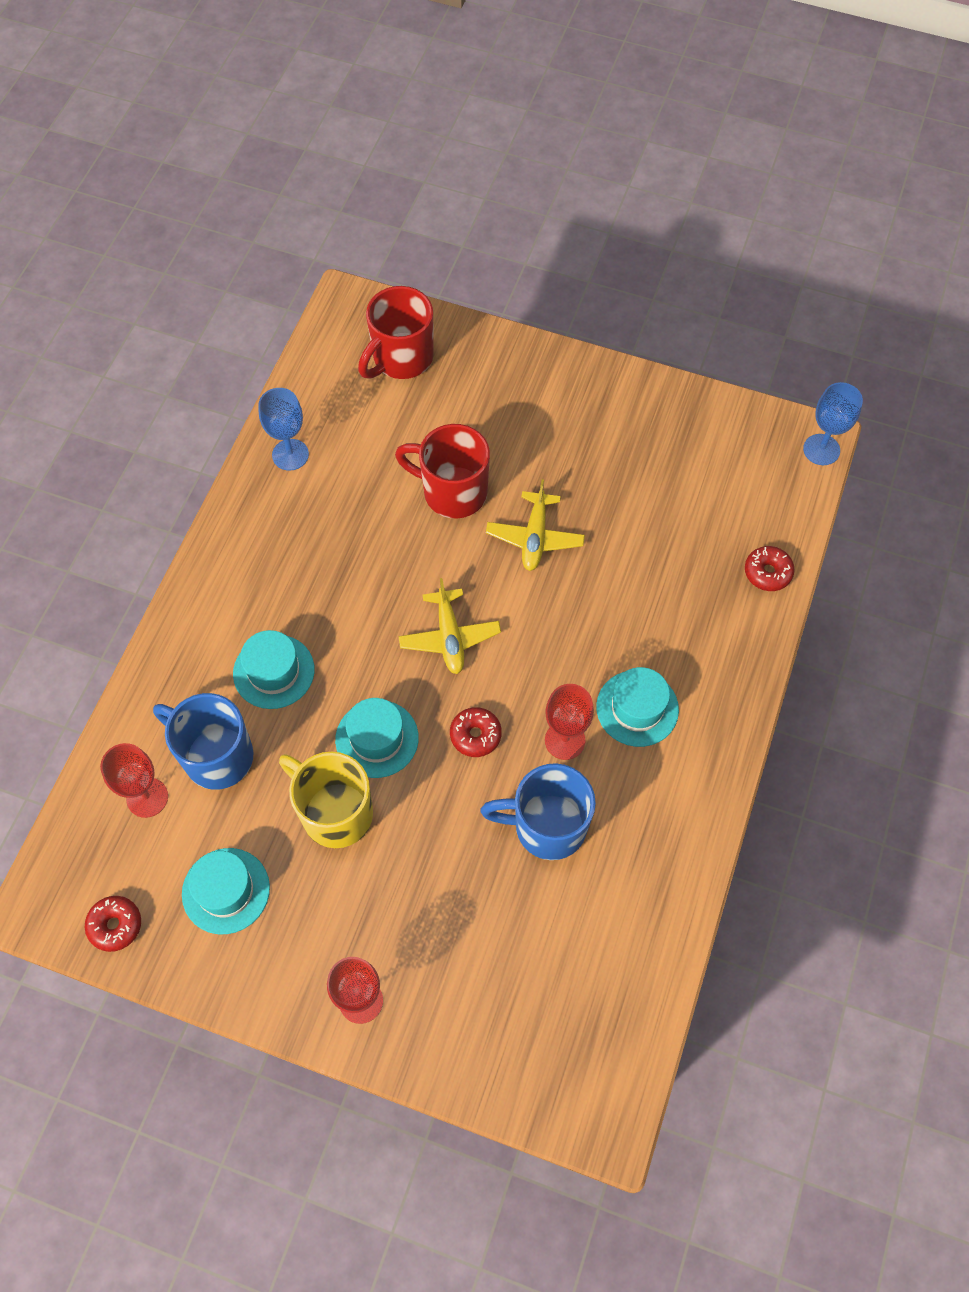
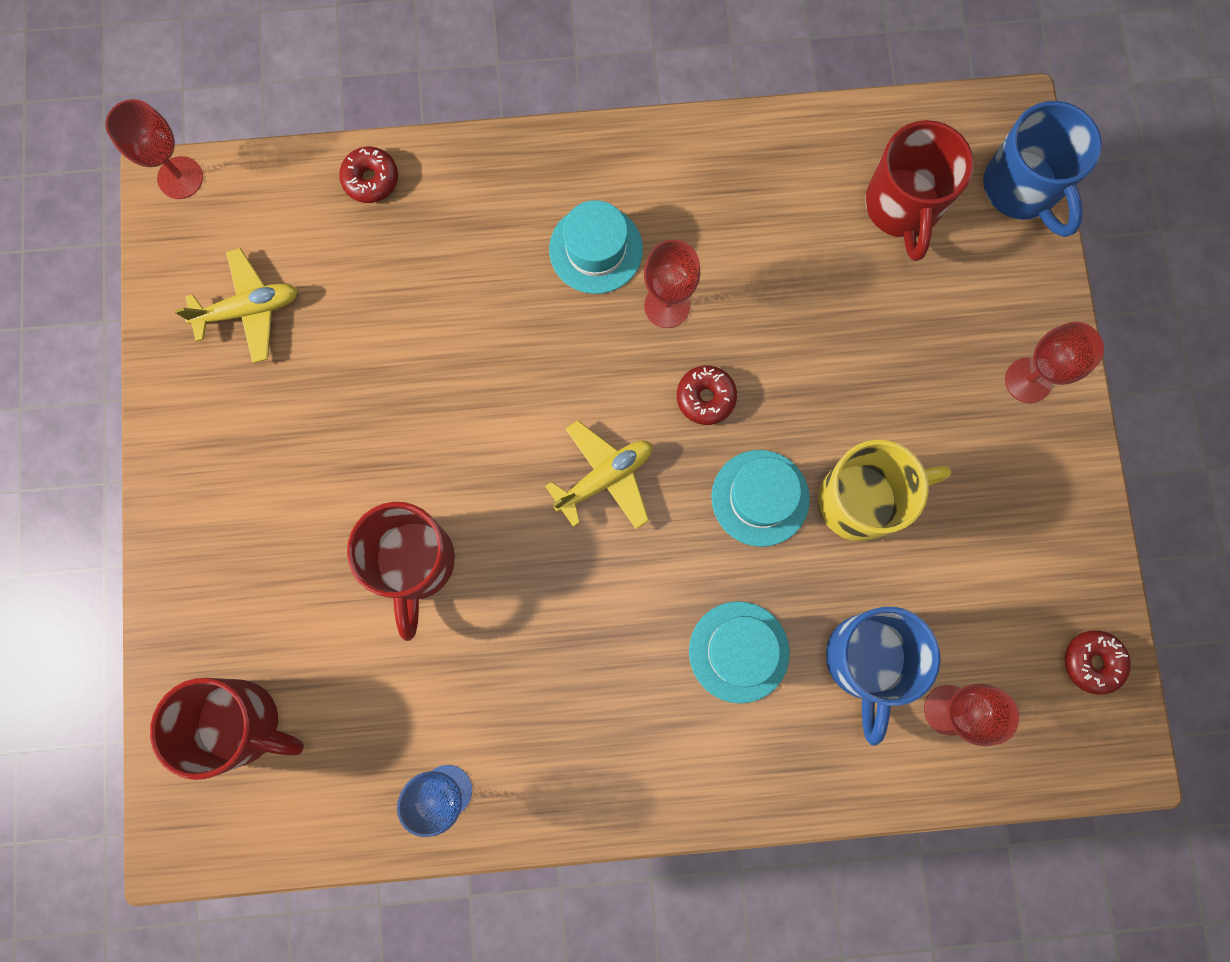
camera: 115 degrees left, 15 degrees up
turquoise hat [182,848,270,934] -> none
yellow mug [279,752,373,848] -> yellow mug turned 120 degrees counterclockwise [818,440,951,542]
blue mug [480,763,596,860] -> blue mug moved to [983,101,1102,237]
yellow plane [486,479,585,571] -> yellow plane moved to [174,248,298,363]
blue goblet [803,382,863,465] -> red goblet [106,99,203,199]
none -> red mug [865,120,974,261]

